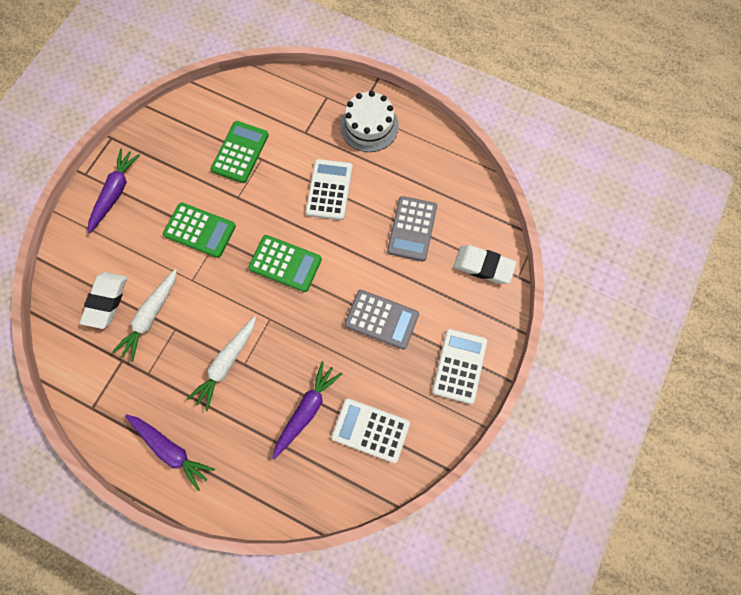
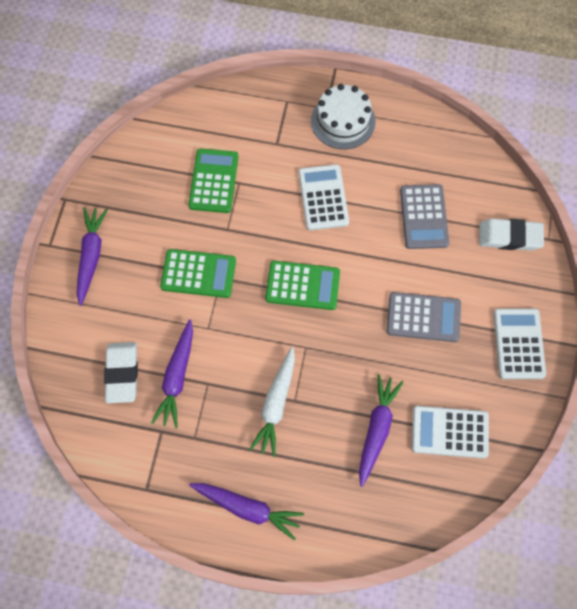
camera: 15 degrees left, 5 degrees down
white carrot [112,269,177,362] -> purple carrot [151,319,193,428]

